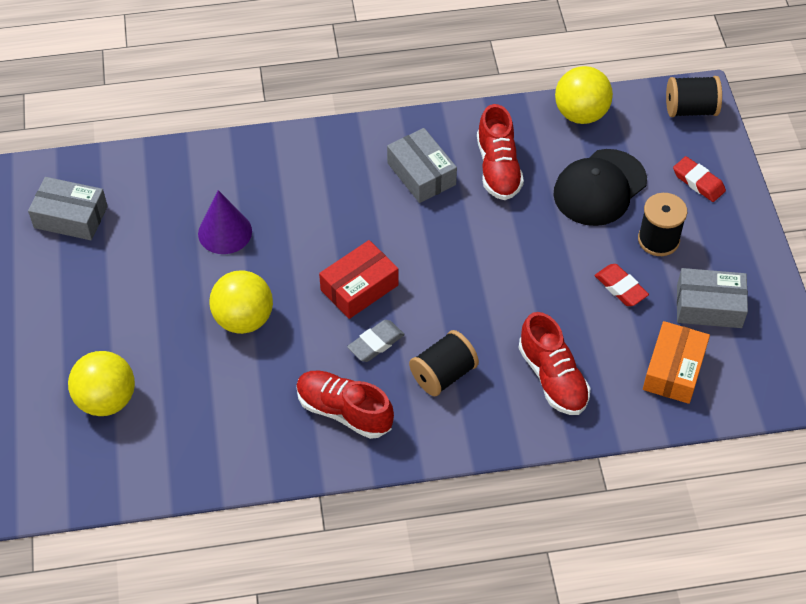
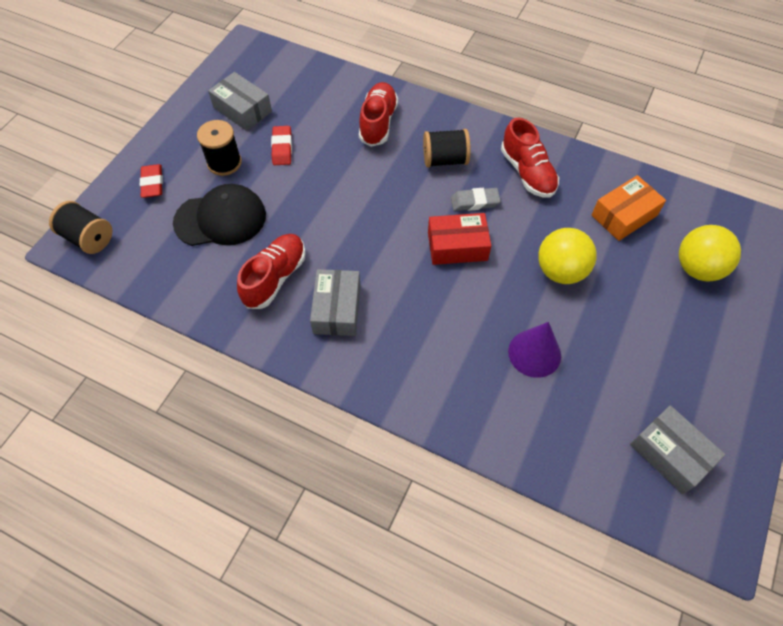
camera: 145 degrees left, 5 degrees up
yellow ball [555,66,613,124] -> none
orange box [643,321,710,404] -> orange box moved to [592,175,666,241]

